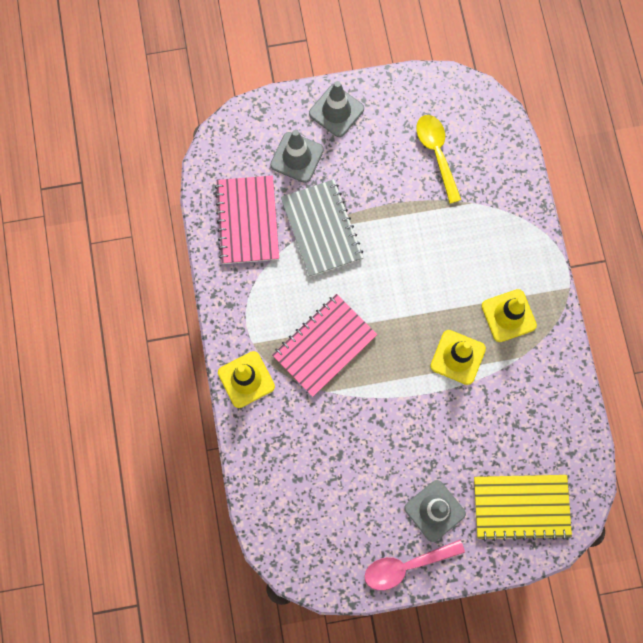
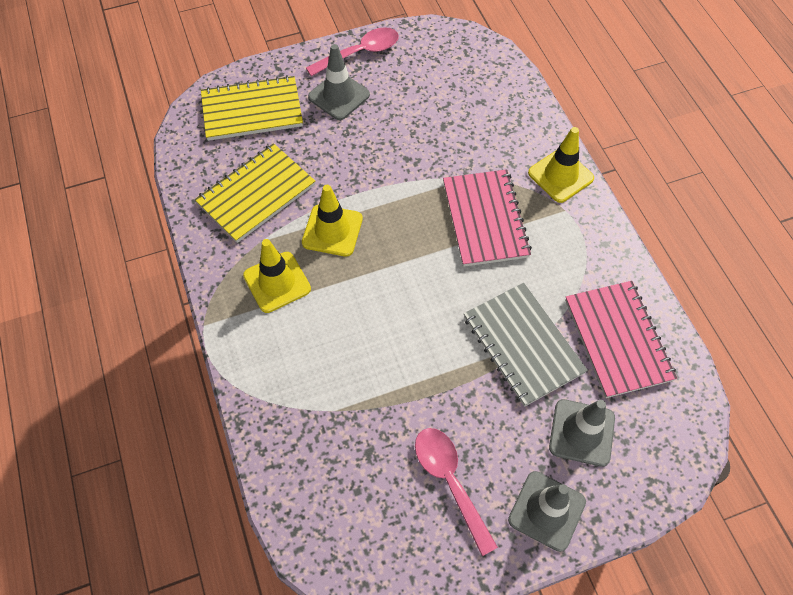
camera: 170 degrees right, 15 degrees down
pink notebook [272,294,377,397] -> pink notebook turned 45 degrees counterclockwise [443,169,532,267]
yellow spoon [416,115,461,204] -> none
none -> yellow notebook [194,143,315,243]
none -> pink spoon [415,428,498,556]

